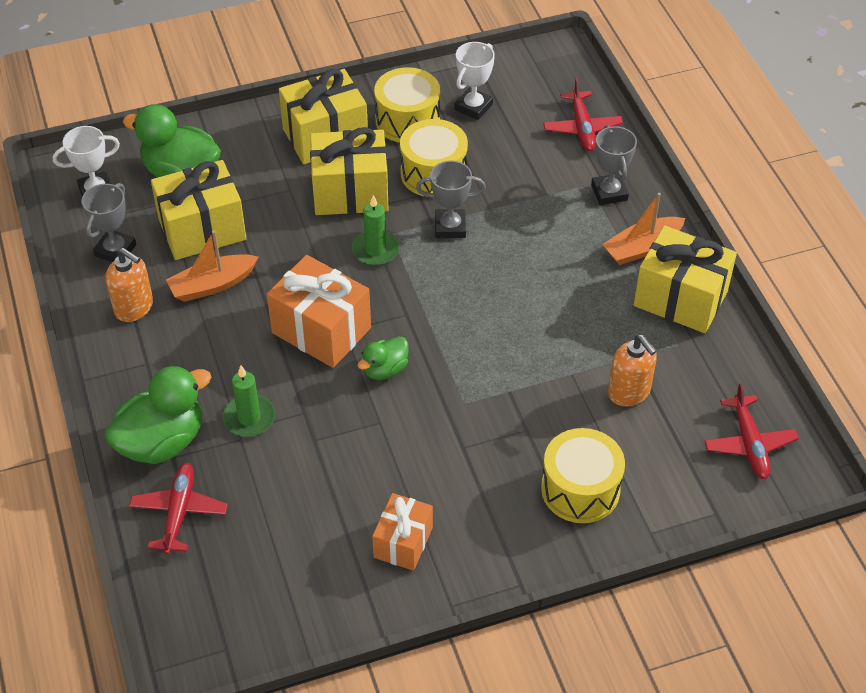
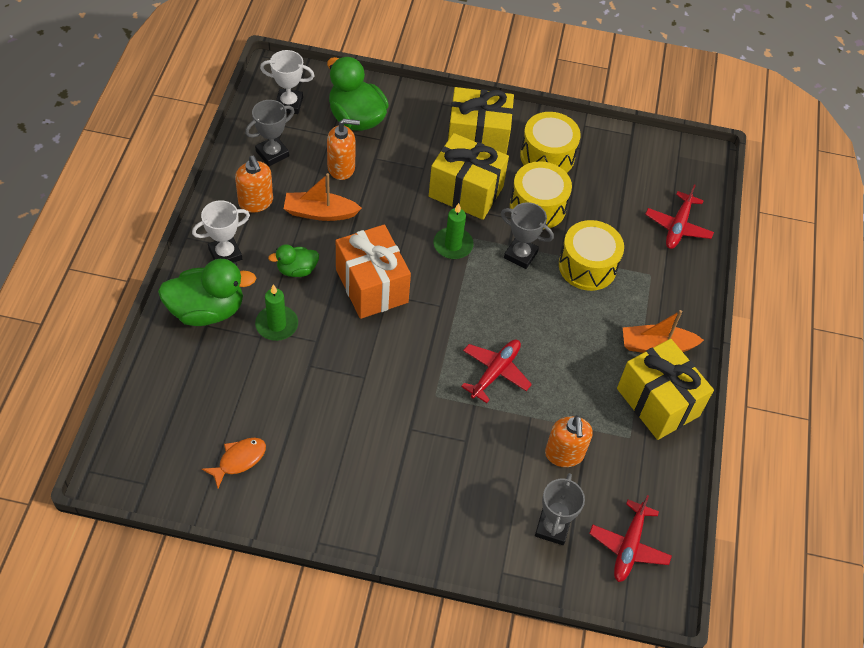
camera: 25 degrees right, 5 degrees up
red plane [129,463,228,555] -> red plane moved to [461,340,532,403]
yellow gift [151,160,246,260] -> orange soap dispenser [327,119,360,180]
green duck [357,336,409,380] -> green duck moved to [268,244,319,277]
orange gift [372,493,433,571] -> none
white trophy [455,42,495,120] -> white trophy moved to [192,200,250,262]
yellow drum [541,428,625,523] -> yellow drum moved to [559,220,624,291]
grey trophy [591,125,637,205] -> grey trophy moved to [535,473,585,545]
none -> orange fish [202,438,266,488]

